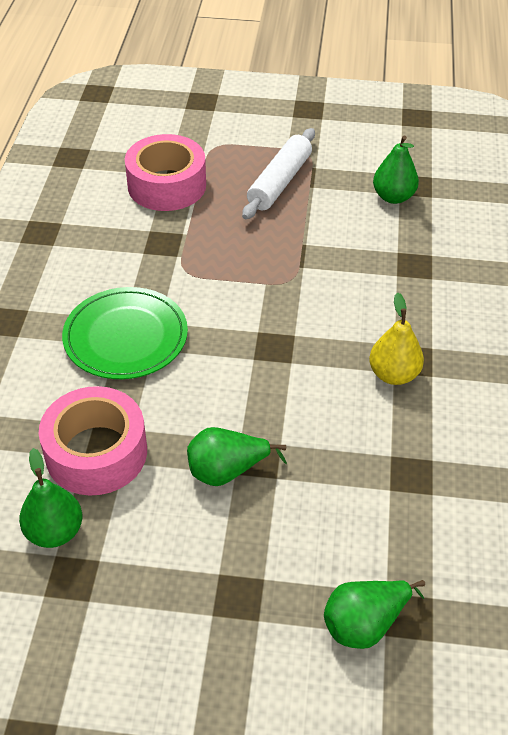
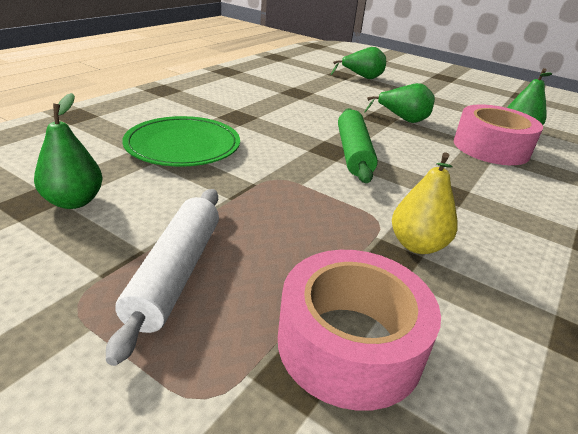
camera: 155 degrees left, 15 degrees down
green plate [62,287,188,379] -> green plate moved to [122,116,240,167]
white rolling pin [242,128,315,219] -> white rolling pin turned 45 degrees counterclockwise [106,189,219,366]
yellow pear [369,292,424,385] -> yellow pear moved to [392,153,458,254]
none -> green rolling pin [338,108,378,183]

